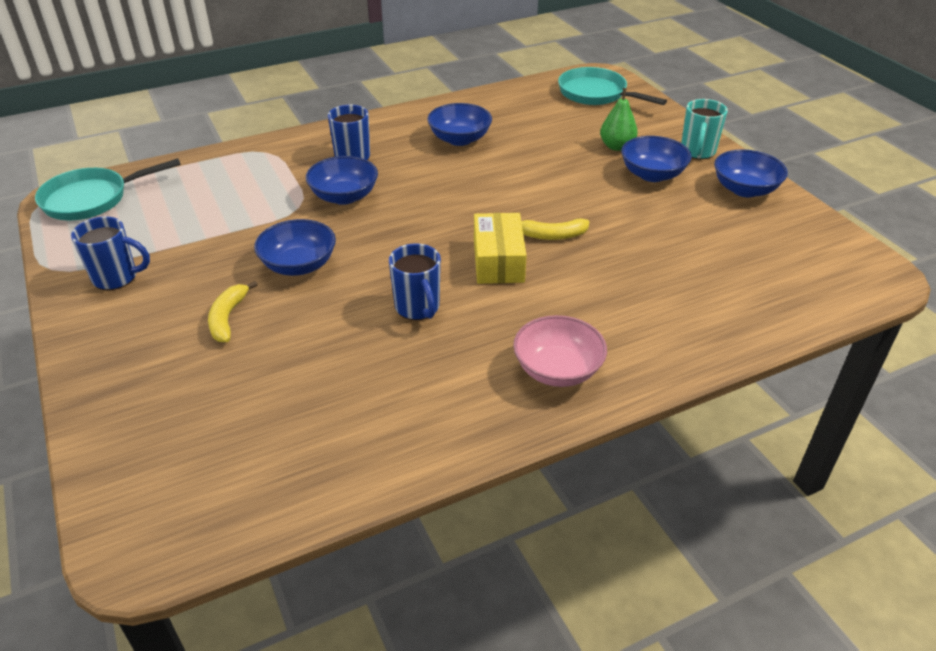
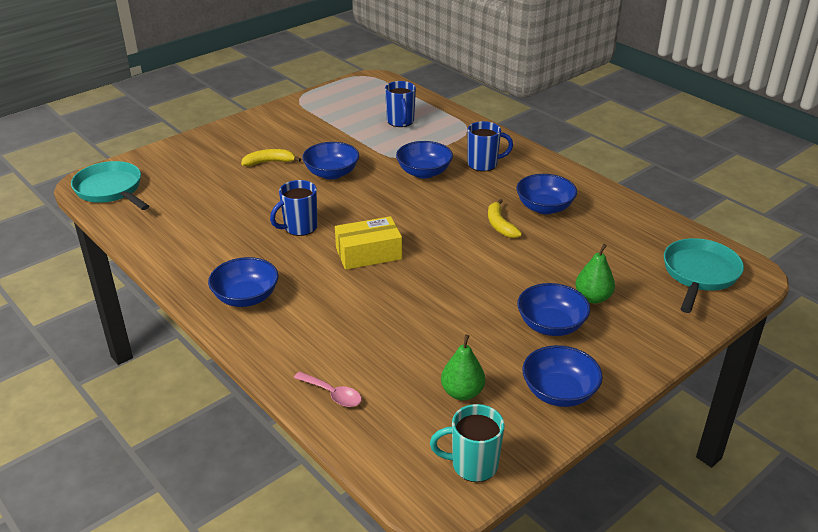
camera: 75 degrees right, 5 degrees down
turquoise pan [35,158,181,220] -> turquoise pan moved to [71,161,149,210]
blue mug [71,216,150,290] -> blue mug moved to [385,81,416,127]
pink bowl [513,315,607,387] -> blue bowl [208,257,279,307]
yellow banana [521,218,590,240] -> yellow banana moved to [488,199,522,238]
turquoise mug [681,99,728,159] -> turquoise mug moved to [430,404,505,482]
none -> pink spoon [294,372,362,407]
none -> green pear [441,335,485,401]

